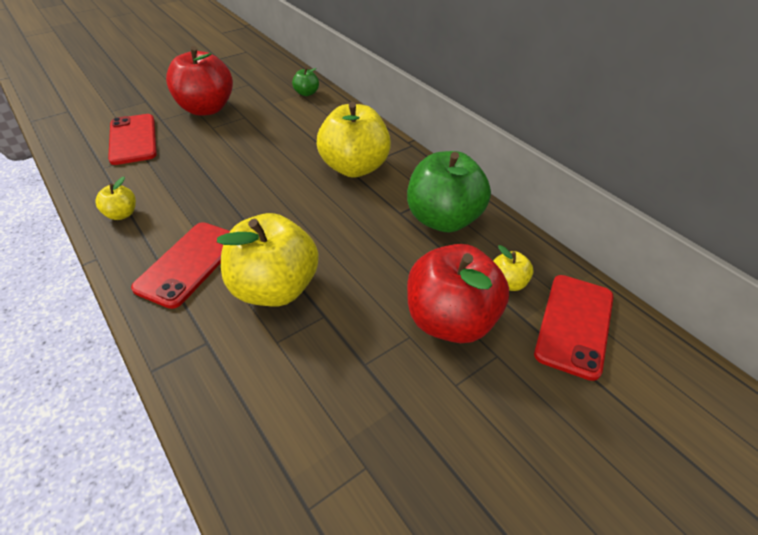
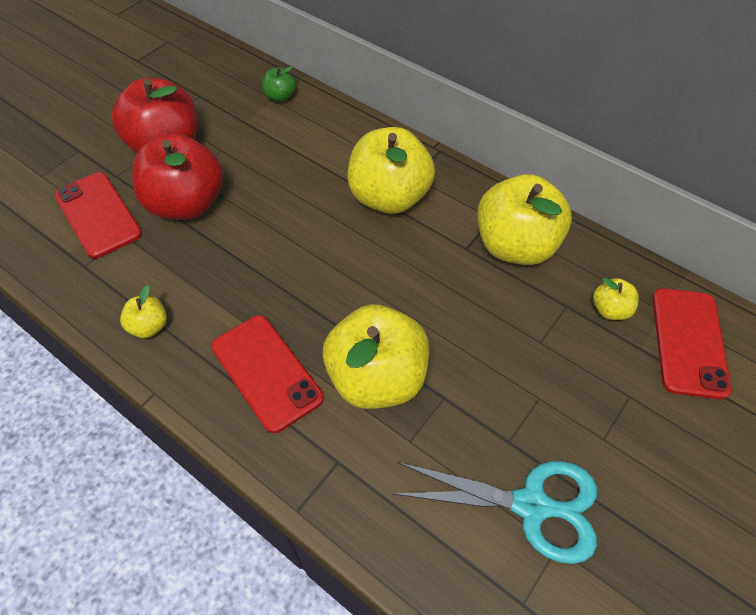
camera: 15 degrees left, 10 degrees up
red phone [131,222,230,309] -> red phone turned 45 degrees counterclockwise [211,315,324,433]
green apple [407,151,491,232] -> yellow apple [477,174,572,265]
red apple [407,244,509,343] -> red apple moved to [132,133,223,220]
none -> turquoise scissors [392,461,597,564]

